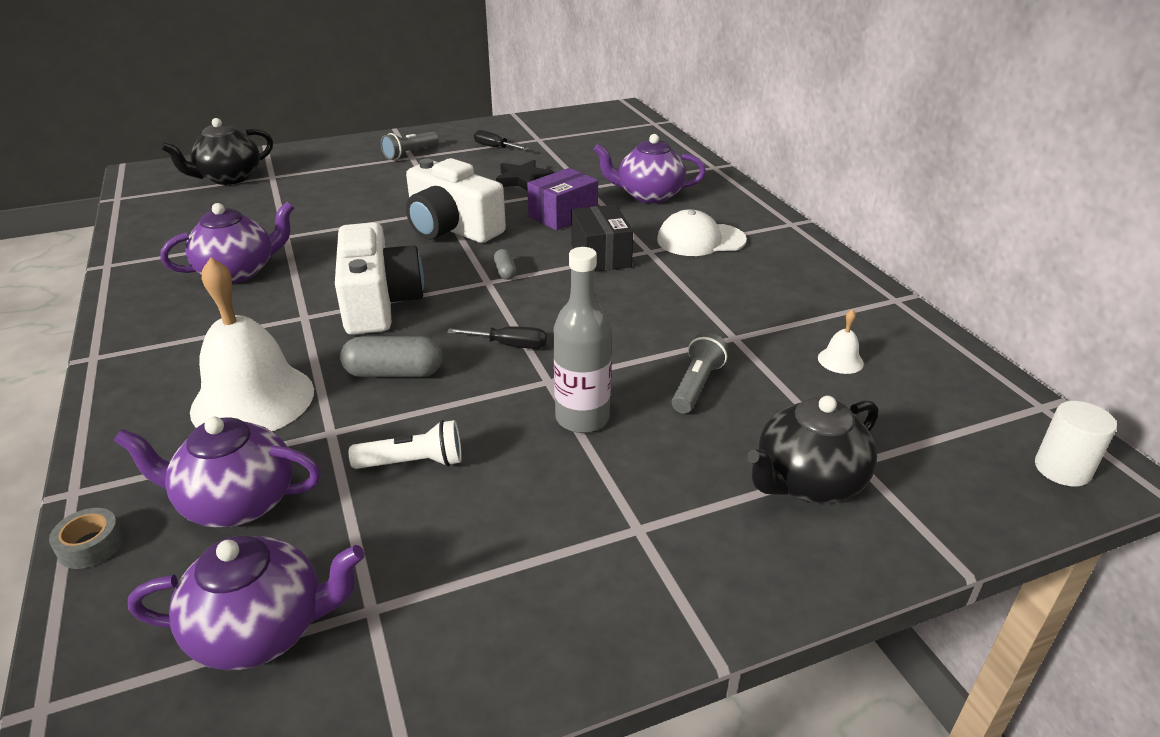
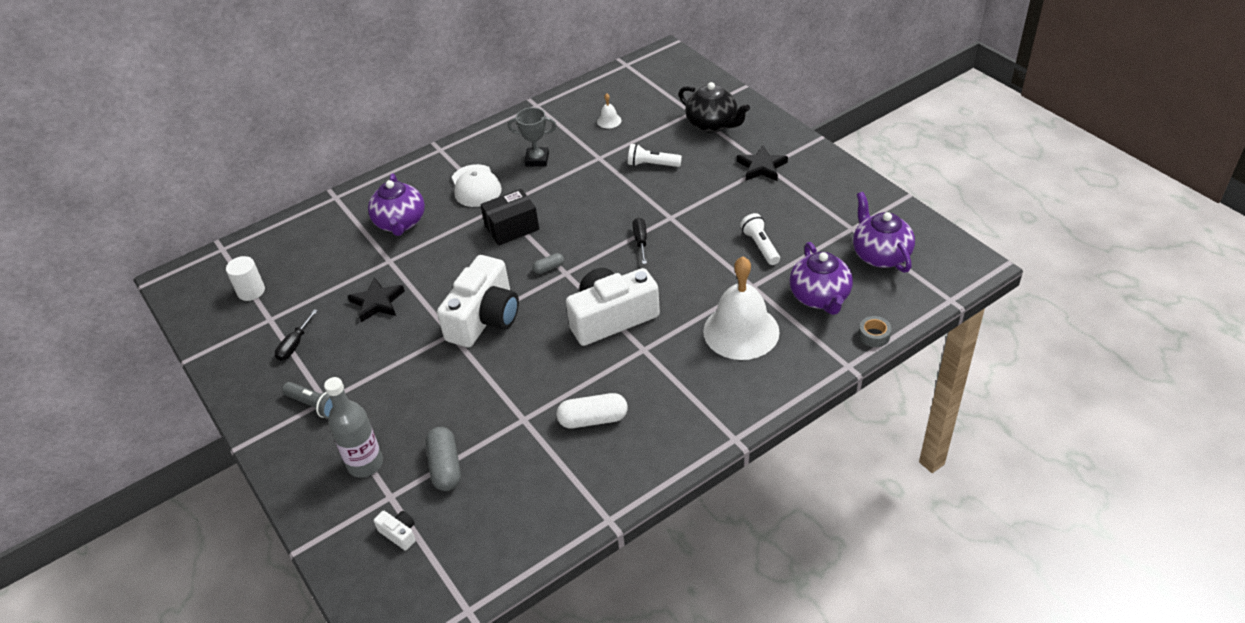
camera: 100 degrees left, 10 degrees up
purple teapot [160,202,295,283] -> white capsule [556,393,628,428]
black teapot [161,118,273,185] -> white camera [374,511,416,551]
grey capsule [340,336,442,377] -> grey capsule moved to [425,427,461,491]
purple box [527,168,598,230] -> none
grey bottle [554,247,612,433] -> grey bottle moved to [324,377,383,478]
grey flashlight [672,332,729,414] -> white flashlight [628,144,682,167]
white cylinder [1035,401,1117,487] -> white cylinder moved to [226,256,265,301]
none -> grey trophy [508,107,557,166]
none -> black star [737,145,788,181]

